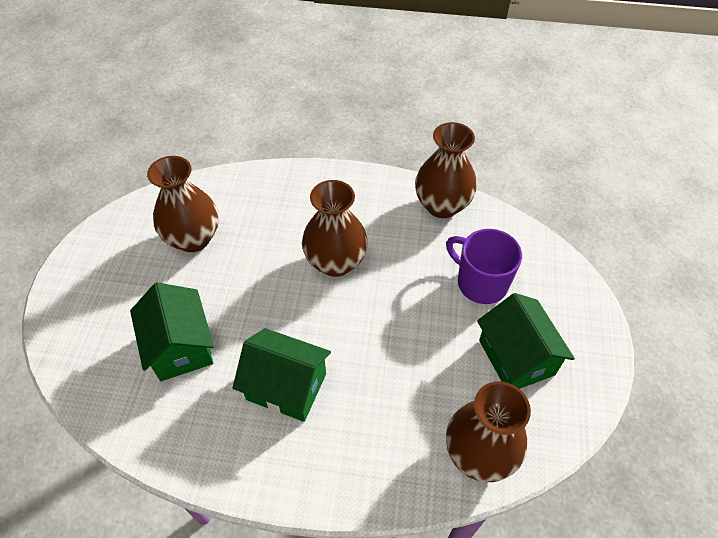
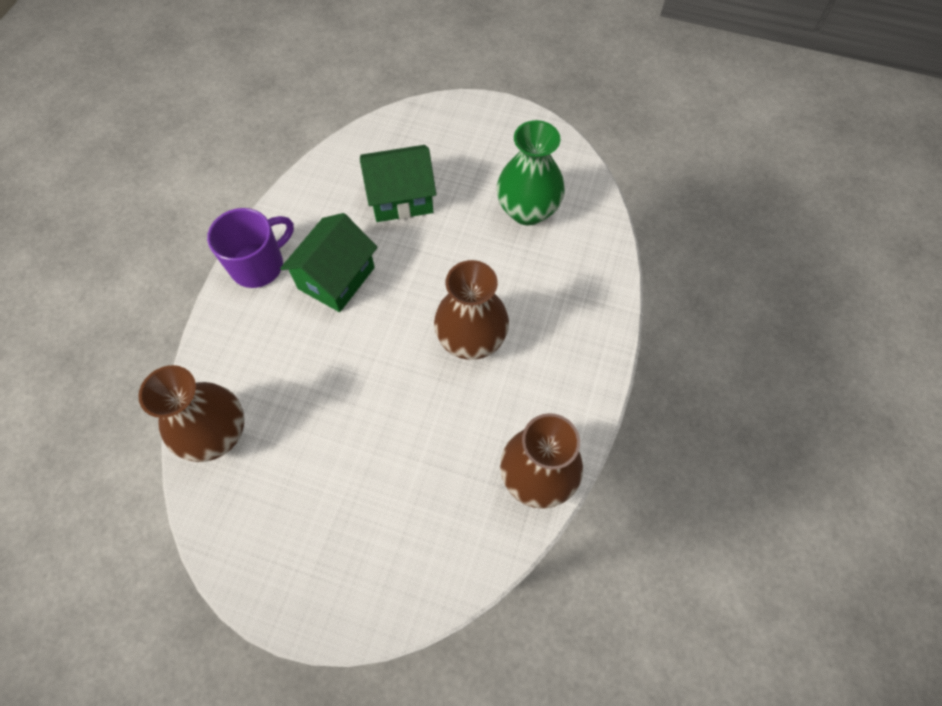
camera: 100 degrees right, 10 degrees up
brown vase [147,156,219,252] -> green vase [497,120,565,225]
purple mug [446,229,522,304] -> purple mug moved to [207,208,294,288]
green house [477,293,575,389] -> none

